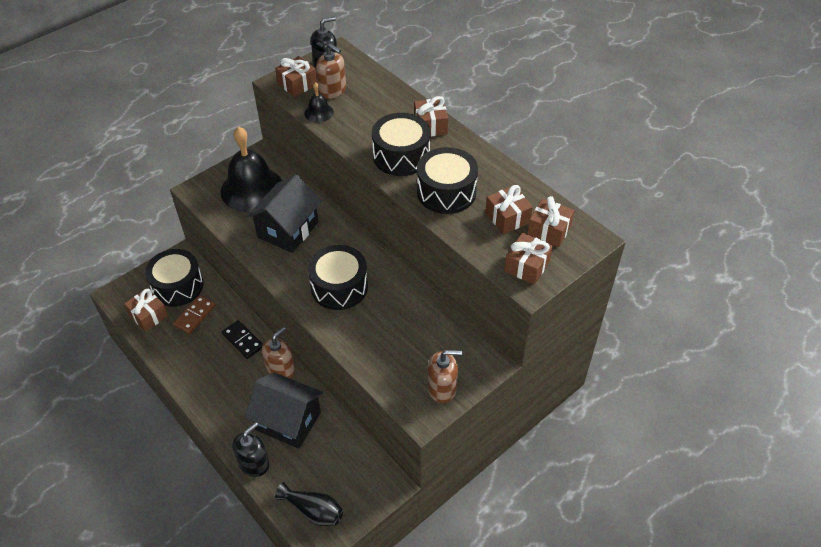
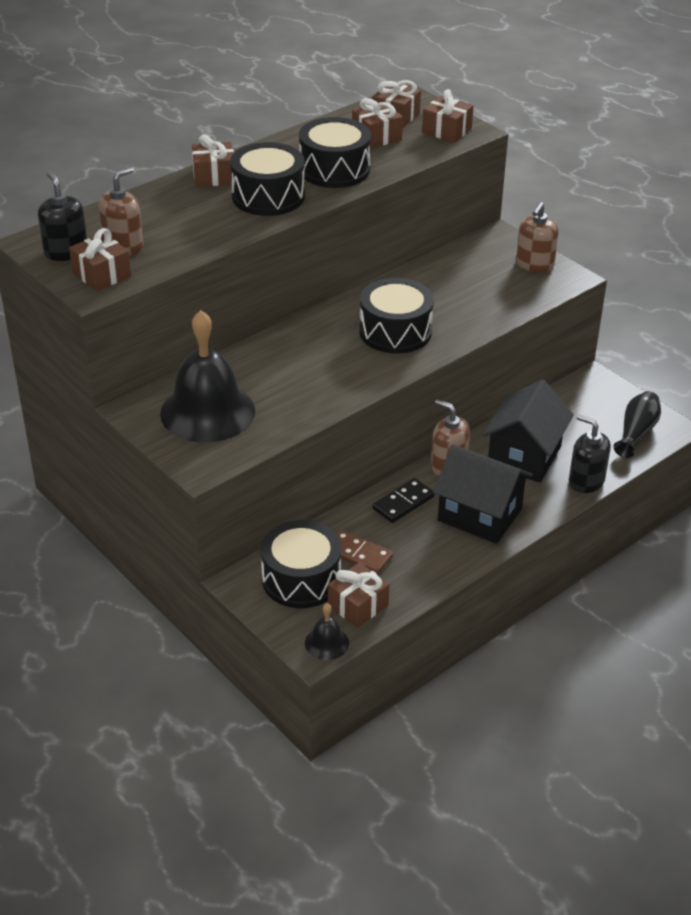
camera: 90 degrees left, 10 degrees down
black house [246,174,322,253] -> black house moved to [433,444,533,544]
black bell [305,82,334,123] -> black bell moved to [305,603,349,660]
brown soap dispenser [427,350,462,403] -> brown soap dispenser turned 150 degrees counterclockwise [516,202,559,272]

